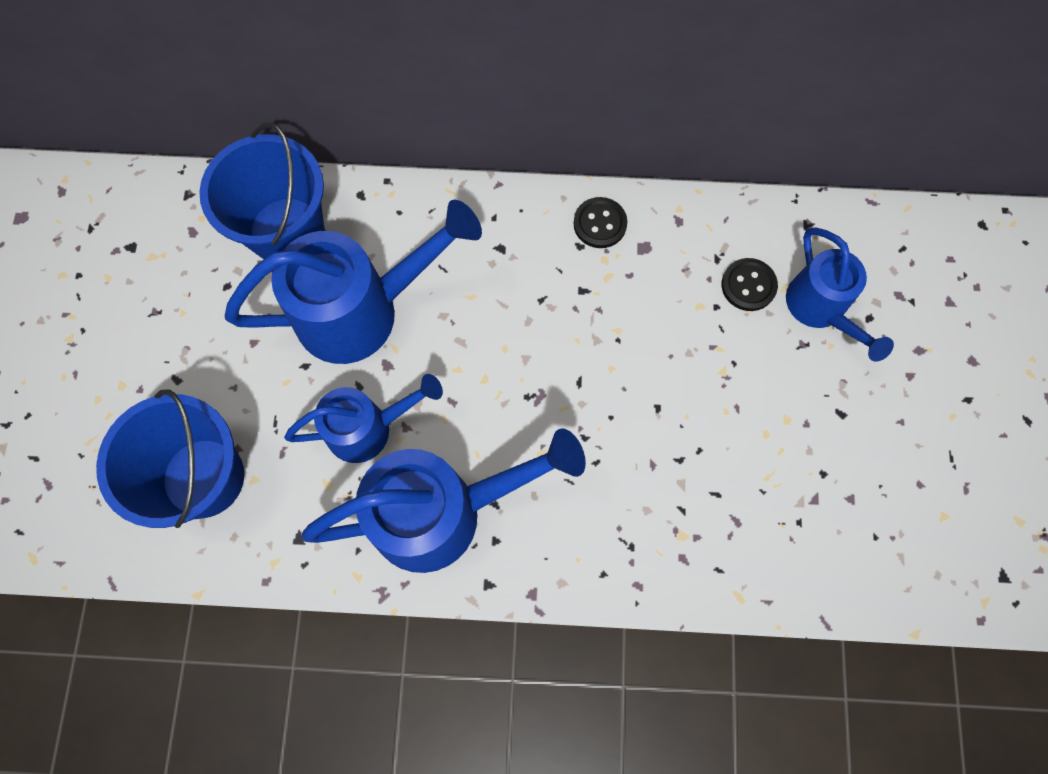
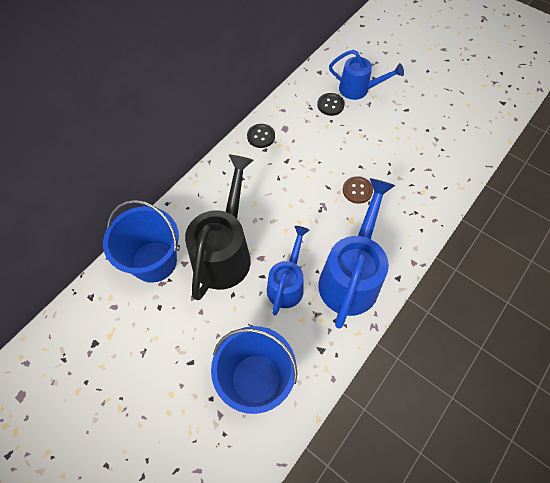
camera: 55 degrees left, 10 degrees down
blue watering can [225,200,482,364] -> black watering can [185,155,253,300]
none -> brown button [343,176,373,204]

